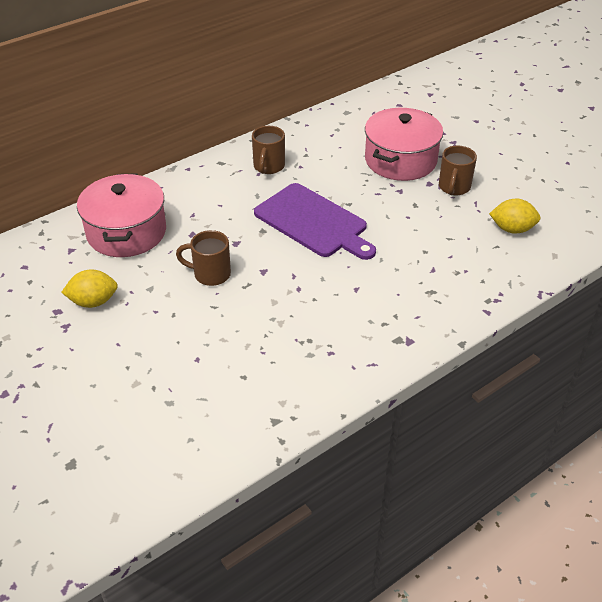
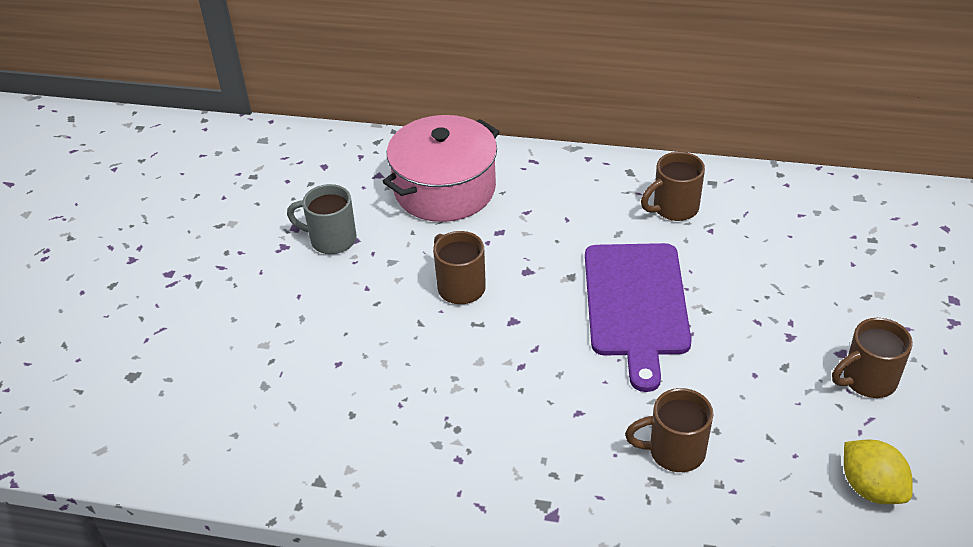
camera: 50 degrees right, 0 degrees up
yellow lemon [61,269,118,308] -> grey mug [287,184,357,254]
pink pot [365,108,443,181] -> none
none -> brown mug [625,388,713,472]

